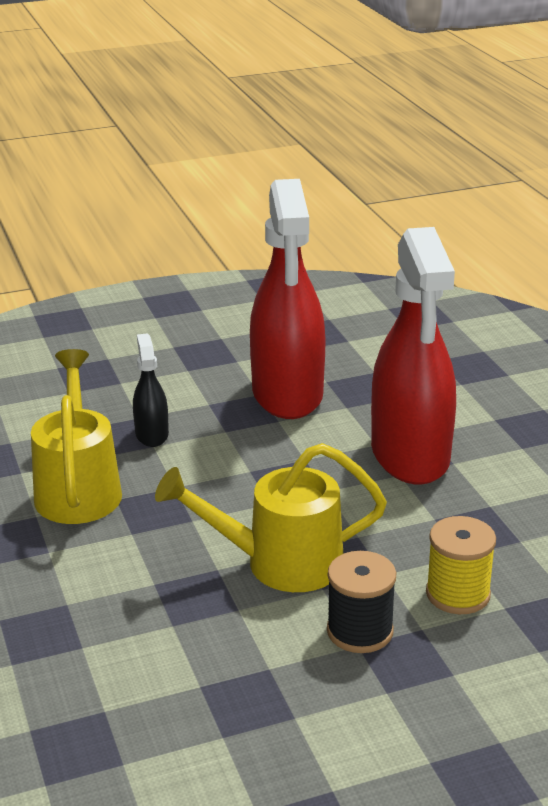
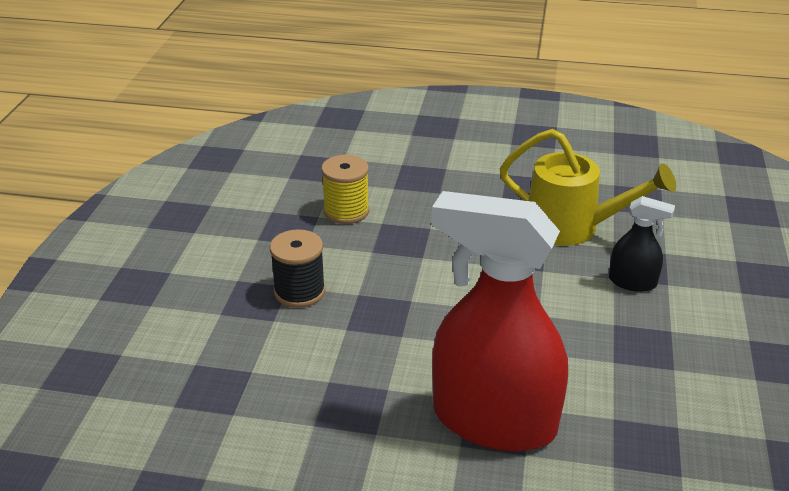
camera: 120 degrees right, 5 degrees up
yellow watering can [155,443,387,592] -> none
red spray bottle [250,179,326,419] -> none
yellow spool [426,516,496,614] -> yellow spool moved to [321,155,369,224]

